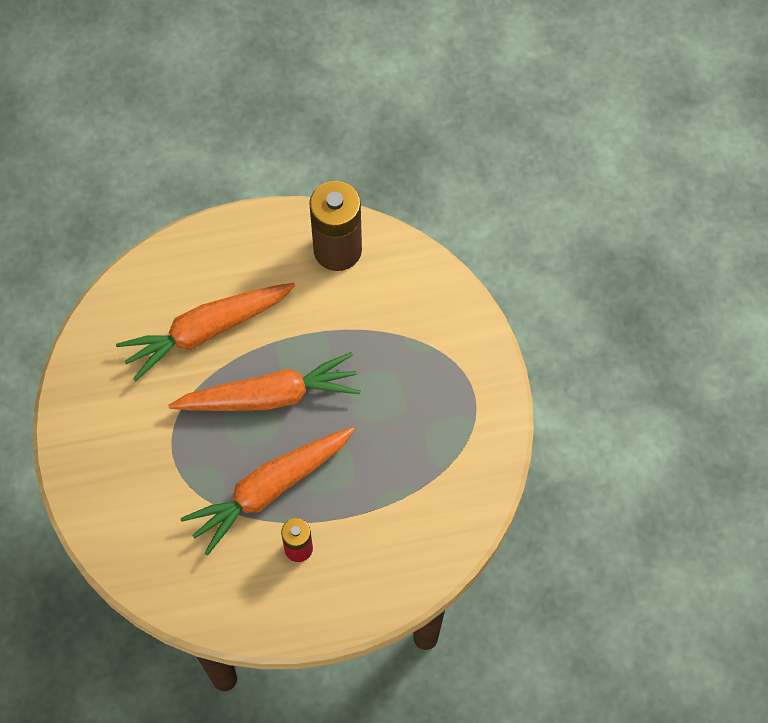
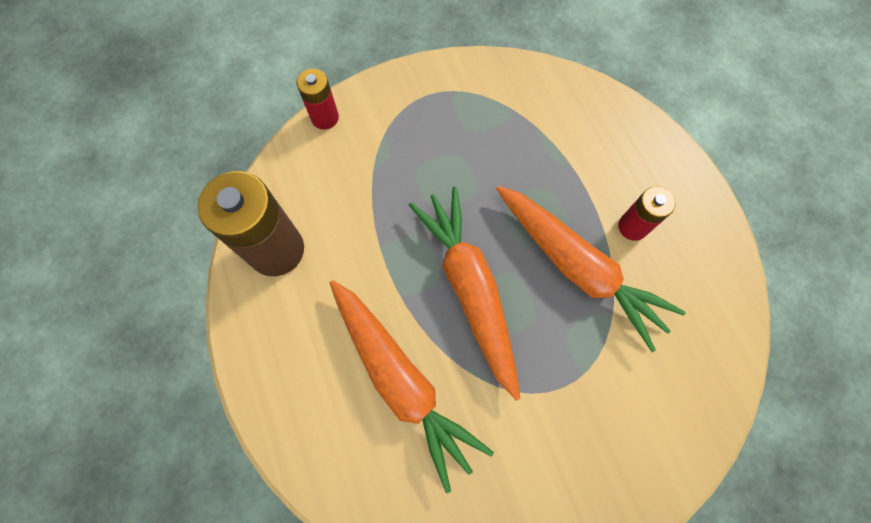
camera: 100 degrees left, 5 degrees up
none -> red battery [297,69,339,130]

